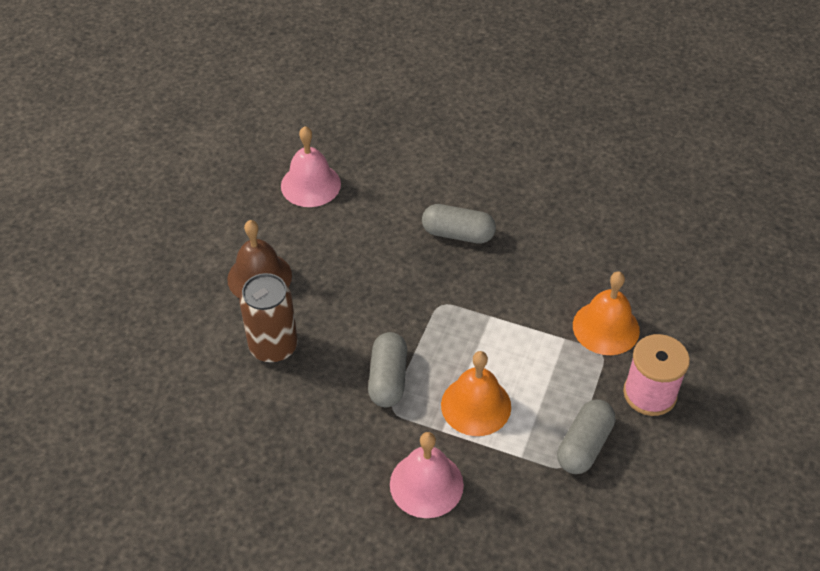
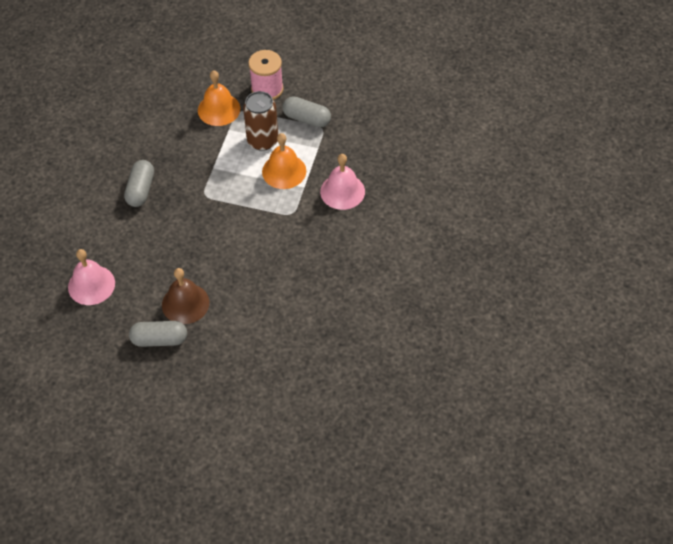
camera: 95 degrees left, 5 degrees up
brown can [239,273,298,363] -> brown can moved to [243,91,278,151]
grey capsule [368,332,407,407] -> grey capsule moved to [129,321,187,347]

